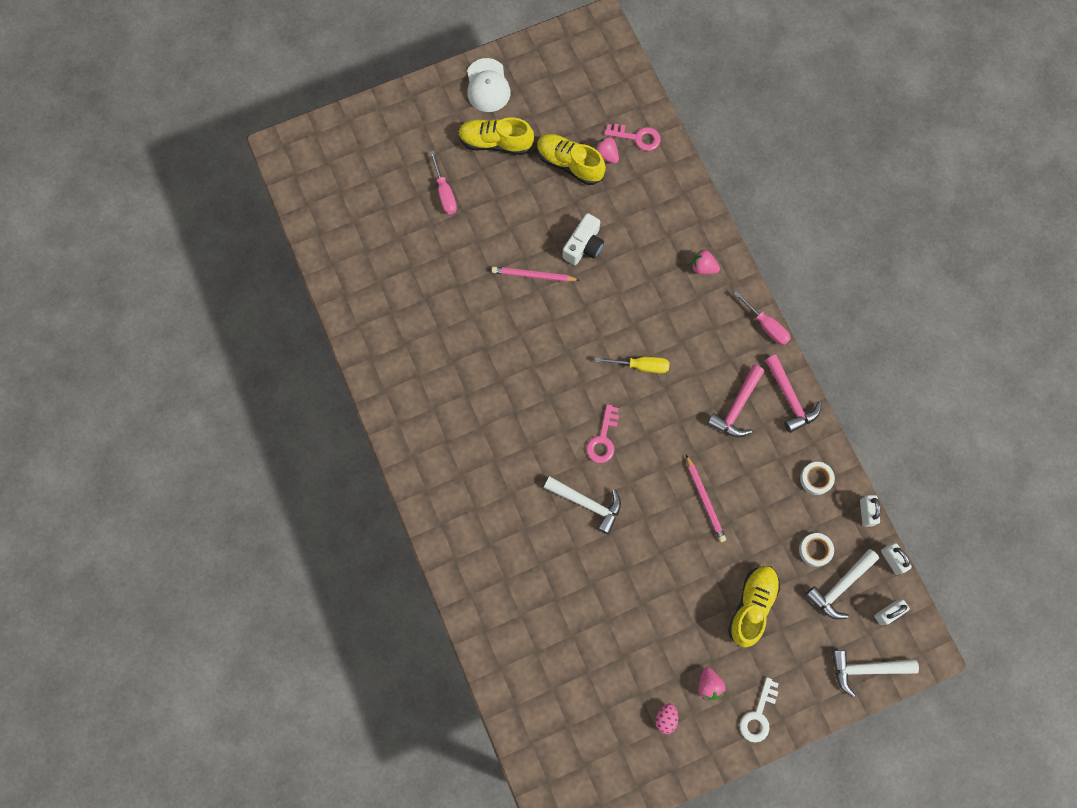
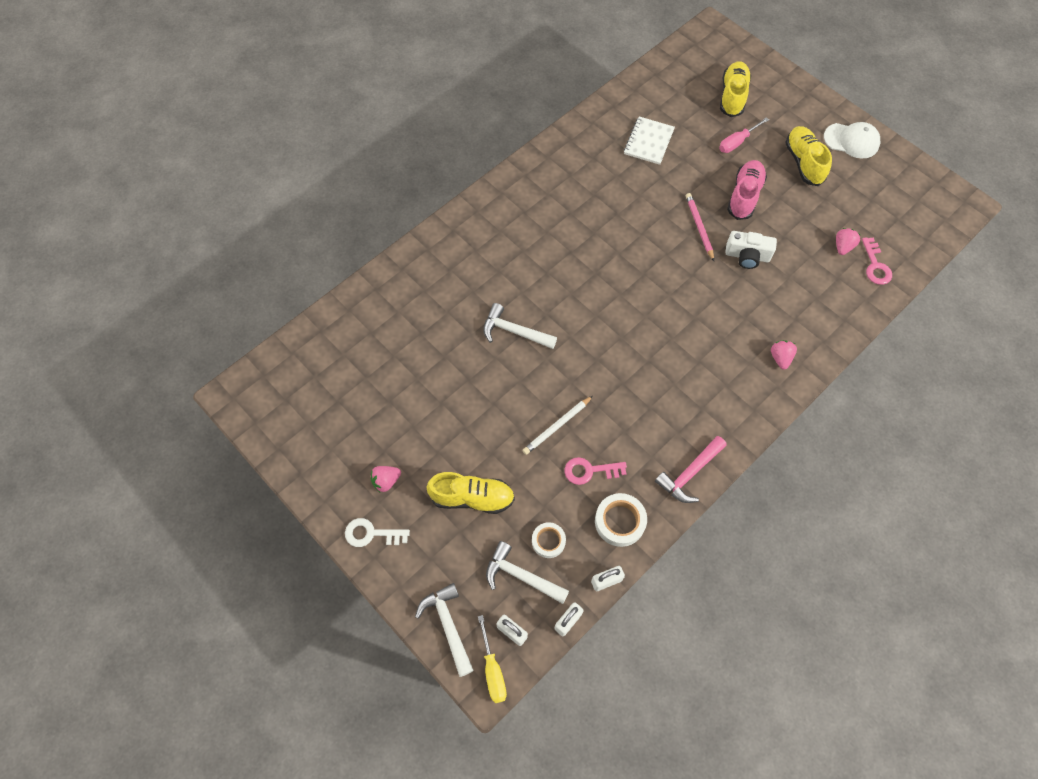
camera: 70 degrees right, 10 degrees down
white cap [467,58,510,112] -> white cap turned 135 degrees counterclockwise [824,122,880,158]
yellow shoe [537,134,606,185] -> yellow shoe moved to [720,61,751,117]
white hammer [544,476,621,534] -> white hammer turned 105 degrees clockwise [483,303,557,349]
pink key [586,404,619,463] -> pink key moved to [565,457,627,485]
yellow screwdriver [595,357,669,373] -> yellow screwdriver moved to [478,615,507,703]
pink egg [656,703,678,734] -> none
pink pencil [686,455,726,542] -> white pencil [522,396,593,455]
pink hammer [707,365,764,437] -> none
pink screwdriver [733,290,791,345] -> none
white tape [800,462,835,495] -> white tape [595,493,647,547], size x1.51
none -> white notebook [624,117,675,165]
none -> pink shoe [727,160,767,220]

